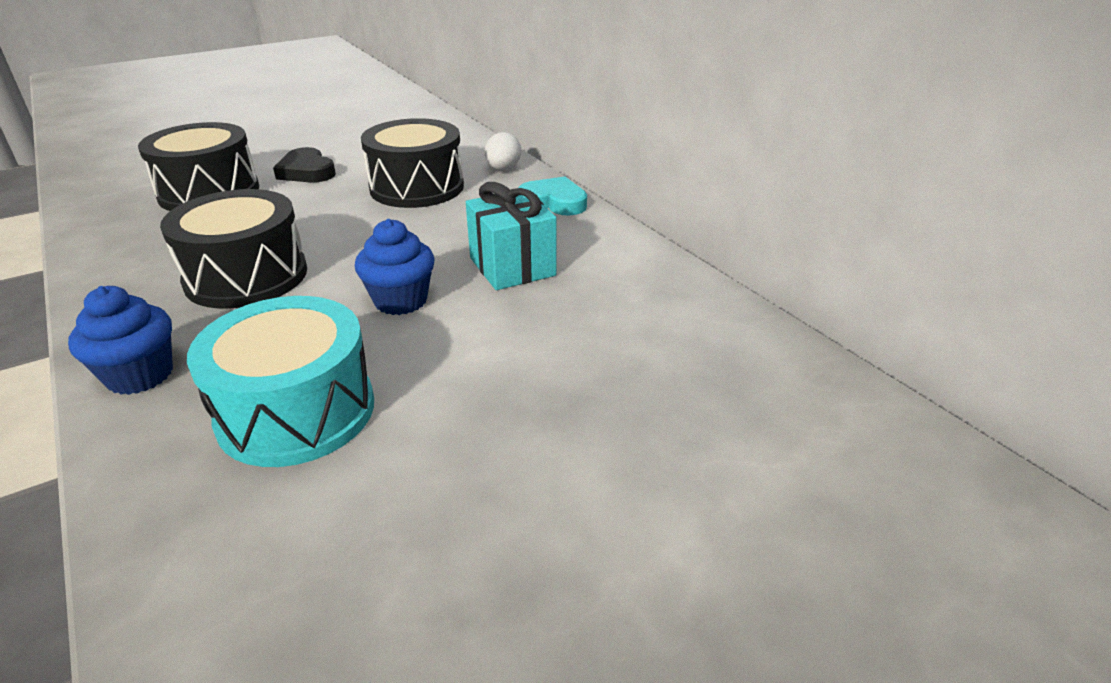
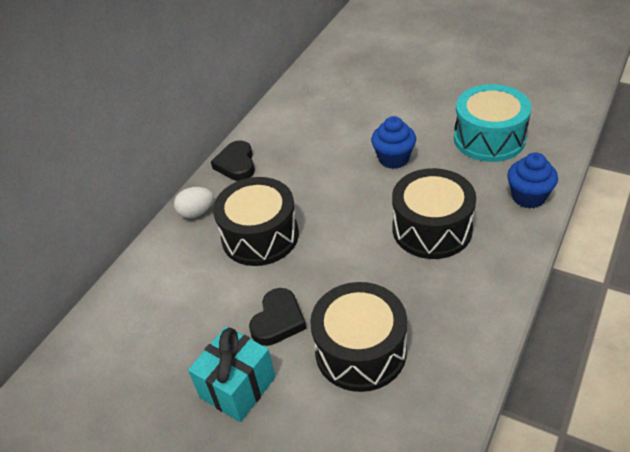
camera: 115 degrees left, 10 degrees up
turquoise gift [466,182,557,290] -> turquoise gift moved to [188,326,275,422]
turquoise heart [518,176,587,216] -> black heart [211,141,255,181]

